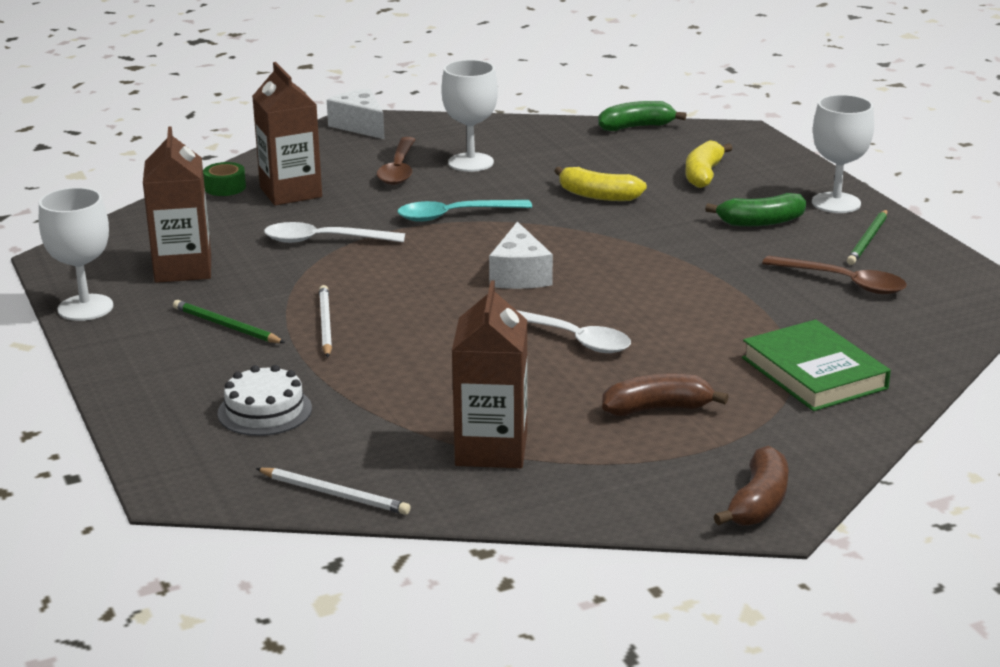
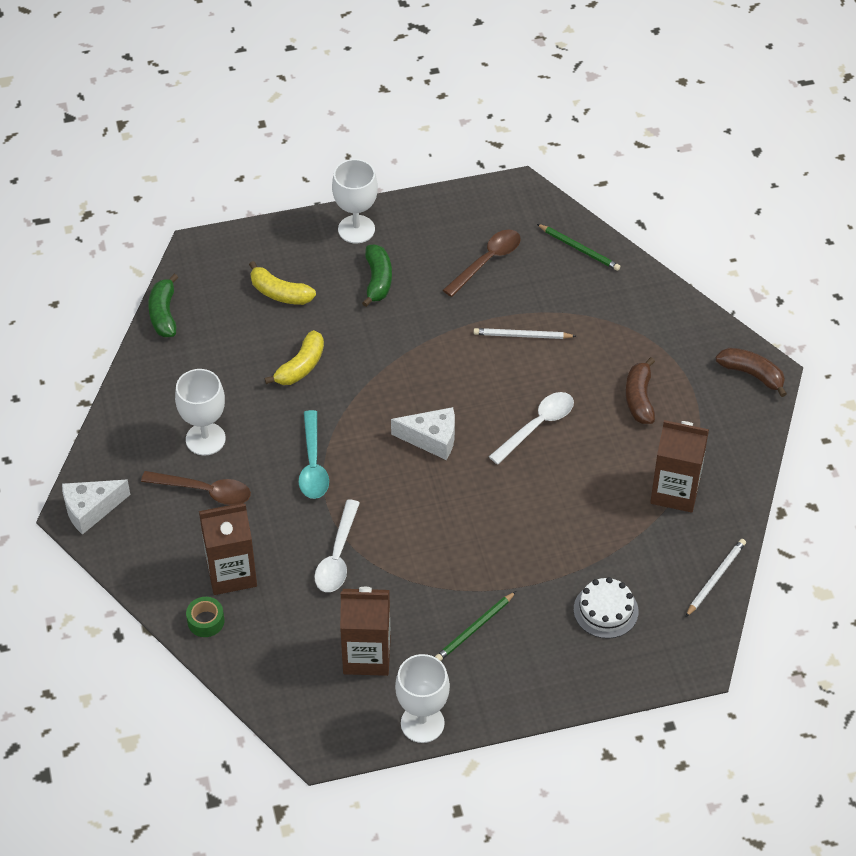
camera: 80 degrees left, 25 degrees up
white pencil [319,285,332,358] -> white pencil moved to [474,328,576,339]
green book [742,319,891,411] -> none
green pencil [847,210,887,265] -> green pencil moved to [537,224,621,271]

